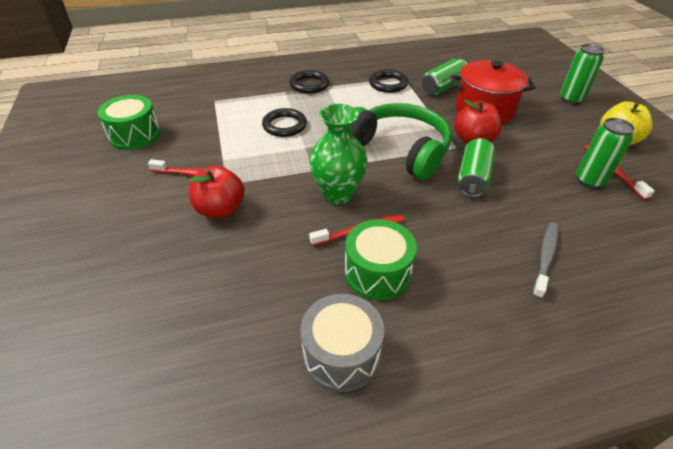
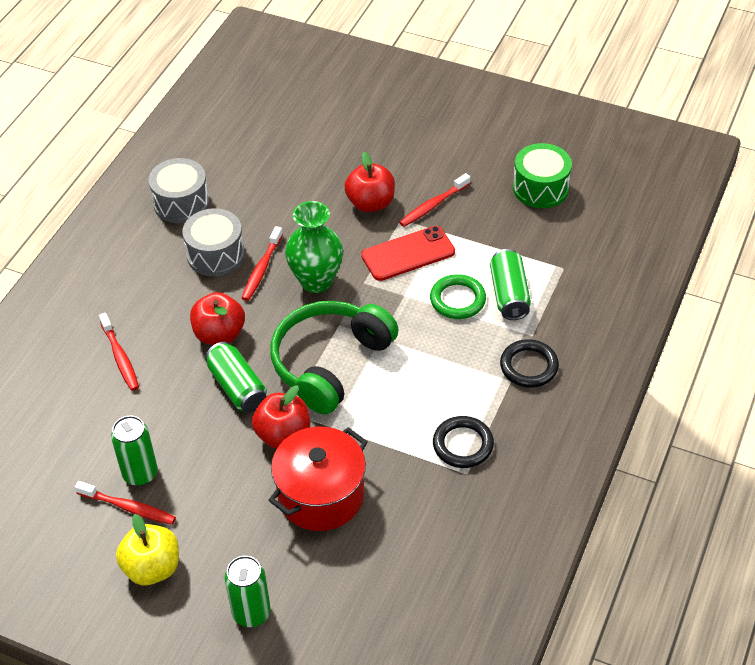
camera: 130 degrees right, 5 degrees up
black ring [262,108,307,137] -> green ring [430,274,486,319]
green drum [345,219,417,300] -> grey drum [183,208,245,276]
green headphones [350,103,451,180] -> green headphones turned 135 degrees clockwise [270,301,399,414]
green can [422,59,467,95] -> green can moved to [490,249,531,320]
grey toothbrush [533,223,558,299] -> red toothbrush [99,313,139,391]
none -> red apple [190,292,245,345]
none -> red phone [361,226,455,281]

